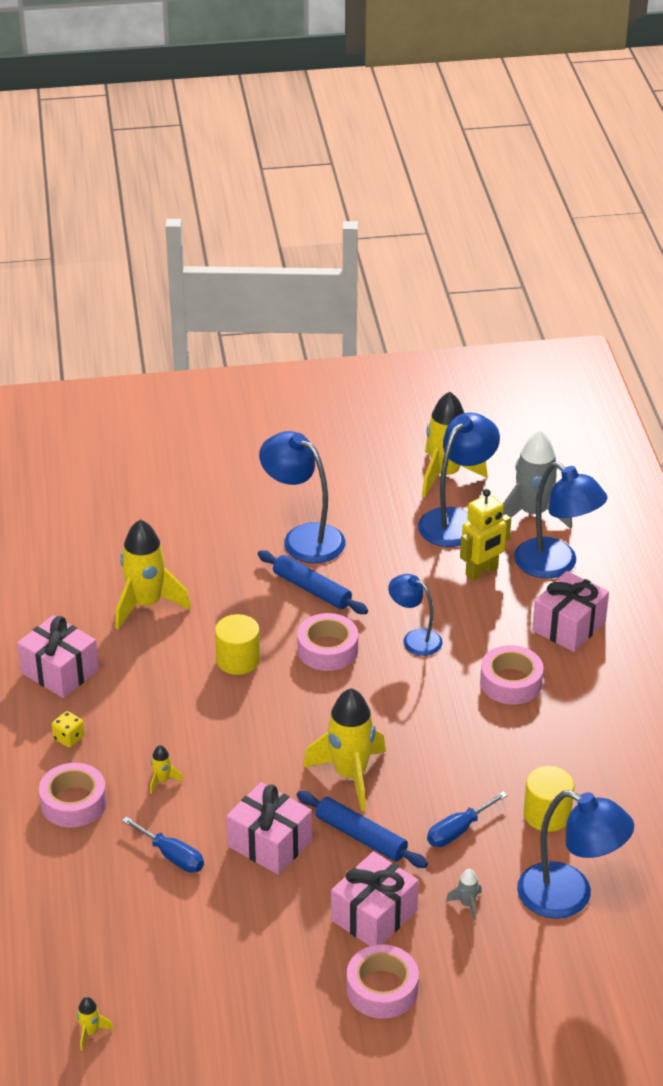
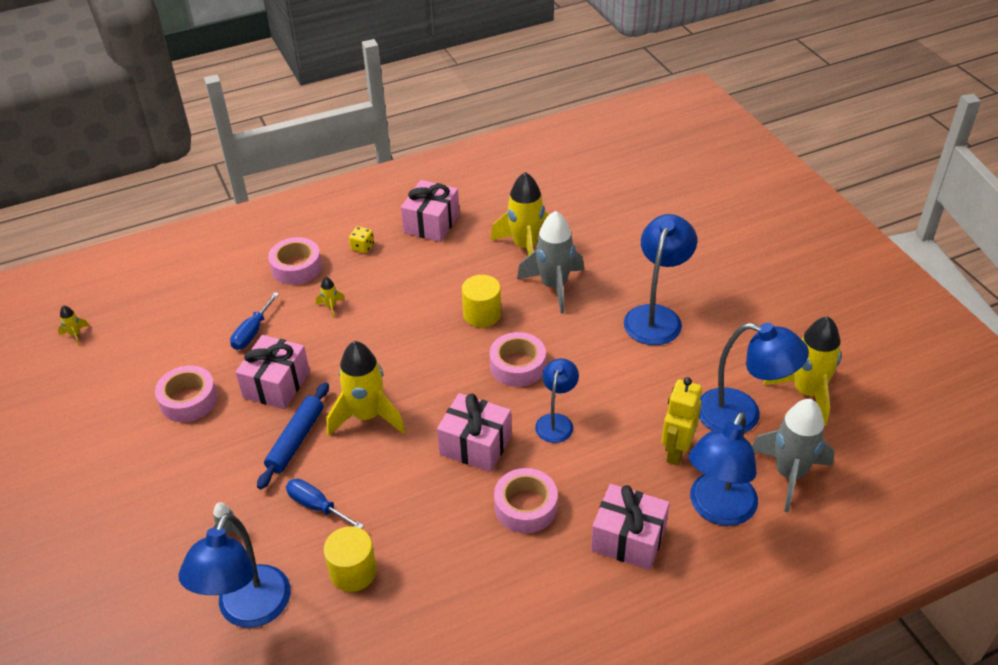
camera: 75 degrees right, 5 degrees up
blue rolling pin [258,550,368,614] -> none
pink gift [331,851,419,946] -> pink gift moved to [437,393,512,472]
pink tape [347,944,419,1019] -> pink tape moved to [155,366,218,422]
yellow robot [460,489,511,581] -> yellow robot turned 75 degrees clockwise [662,377,702,466]
none -> grey rocket [517,211,584,314]

